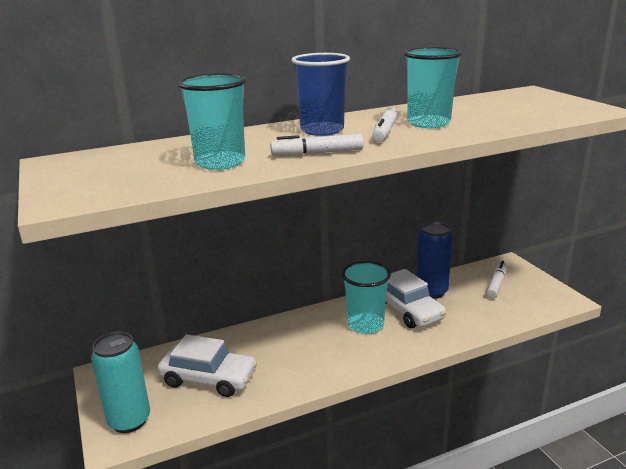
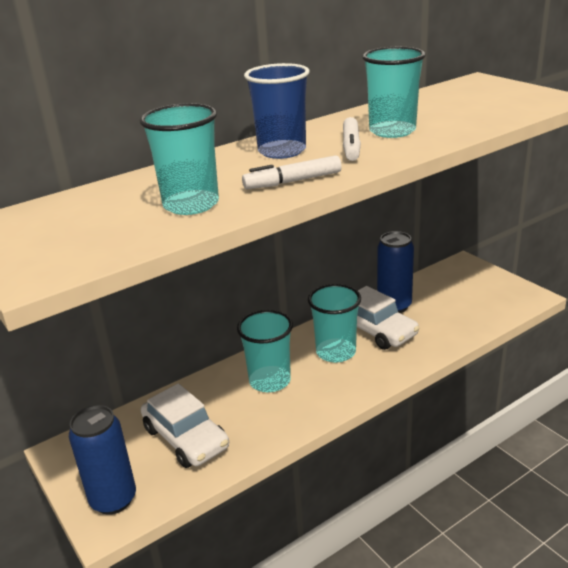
camera: 10 degrees left, 5 degrees up
turquoise can [91,332,150,433] -> blue can [69,405,136,515]
white car [158,334,257,397] -> white car turned 45 degrees clockwise [141,383,229,468]
white marker [486,261,507,299] -> none
none -> turquoise cup [237,310,293,392]

